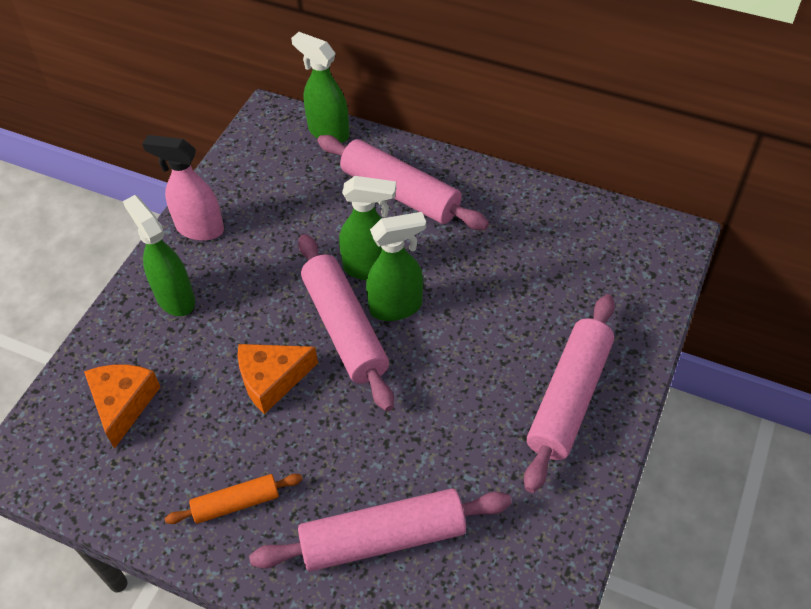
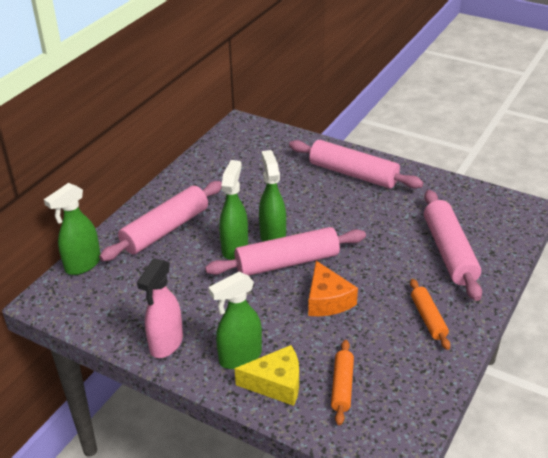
camera: 85 degrees left, 15 degrees down
orange cheese [84,364,160,449] -> orange rolling pin [331,340,354,425]
none -> yellow cheese [235,345,299,406]

